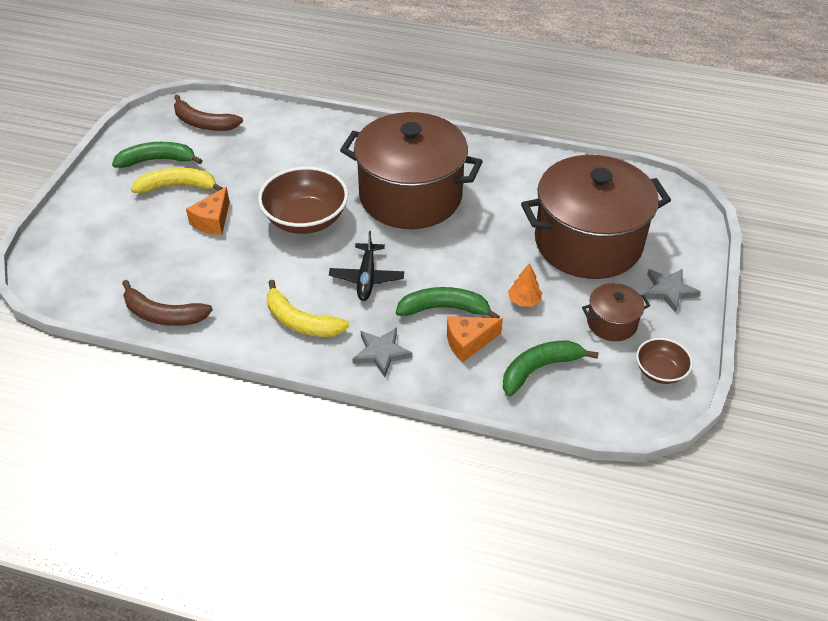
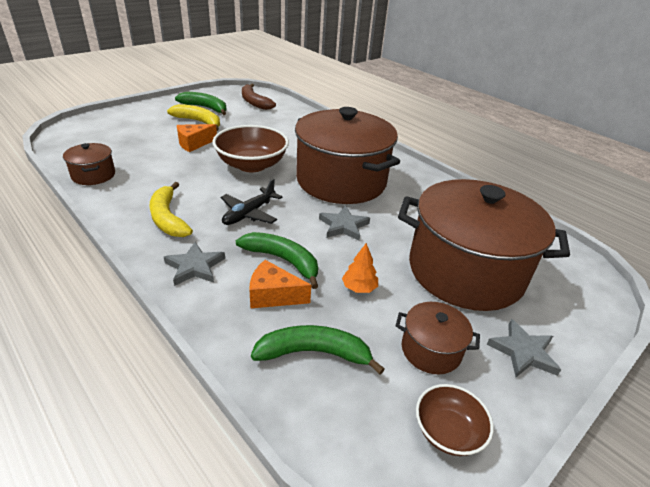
camera: 30 degrees right, 10 degrees down
brown banana [122,280,213,326] -> brown pot [63,143,115,185]
none -> grey star [319,206,370,241]

